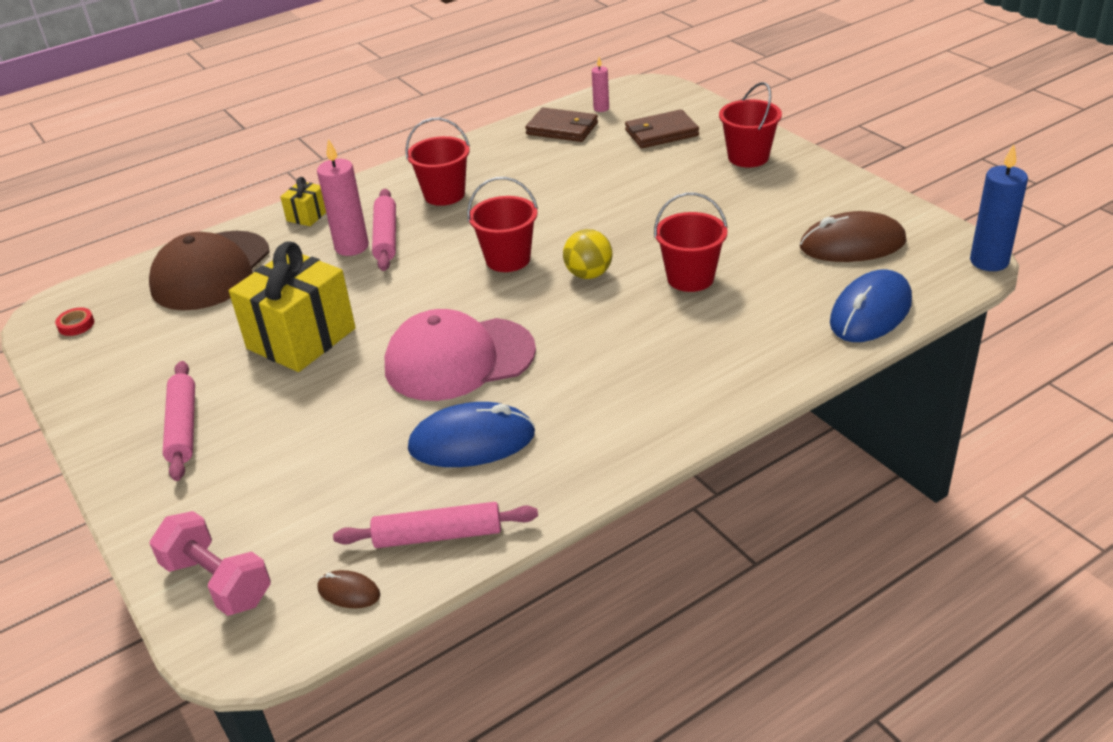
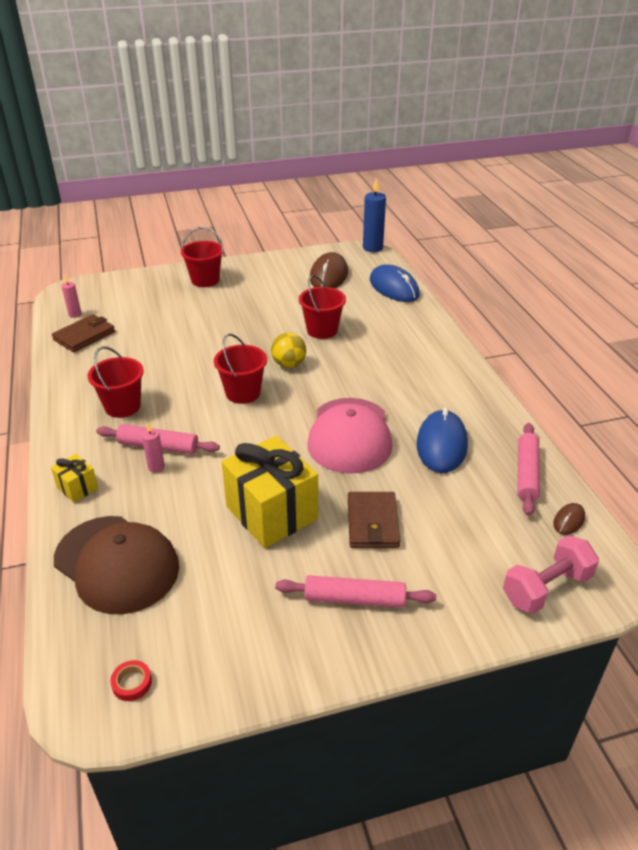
camera: 75 degrees left, 0 degrees up
pink candle [317,139,369,256] -> pink candle [142,423,165,473], size x0.54
brown wallet [625,109,699,148] -> brown wallet moved to [348,492,400,548]

